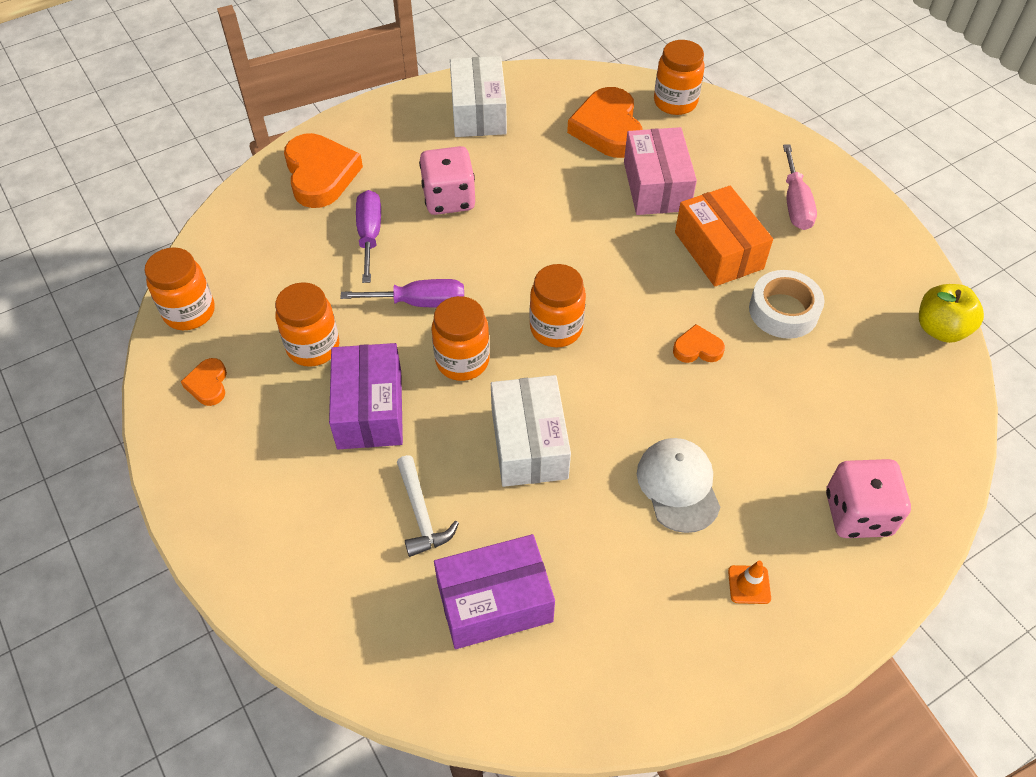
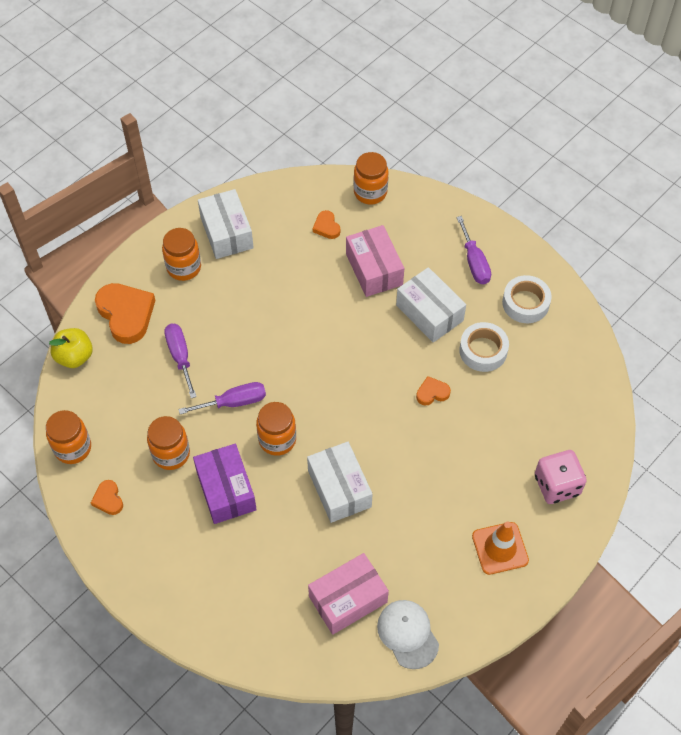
camera: 15 degrees left, 5 degrees up
white hammer [397,455,459,557] -> none
pink dice [419,146,475,215] -> none
purple box [434,534,555,649] -> pink box [308,553,389,635]
orange jar [530,264,586,347] -> orange jar moved to [162,228,201,281]
orange heart [567,87,643,158] -> orange heart [313,210,340,239], size x0.49
white cap [637,438,721,533] -> white cap moved to [377,600,439,669]
orange box [675,186,773,287] -> white box [396,267,466,343]
orange traffic cone [728,561,771,604] -> orange traffic cone [472,522,529,575], size x1.91
pink screwdriver [783,144,817,230] -> purple screwdriver [456,216,491,284]
yellow apple [919,284,984,343] -> yellow apple moved to [49,328,93,368]
none -> white tape [502,275,552,323]

